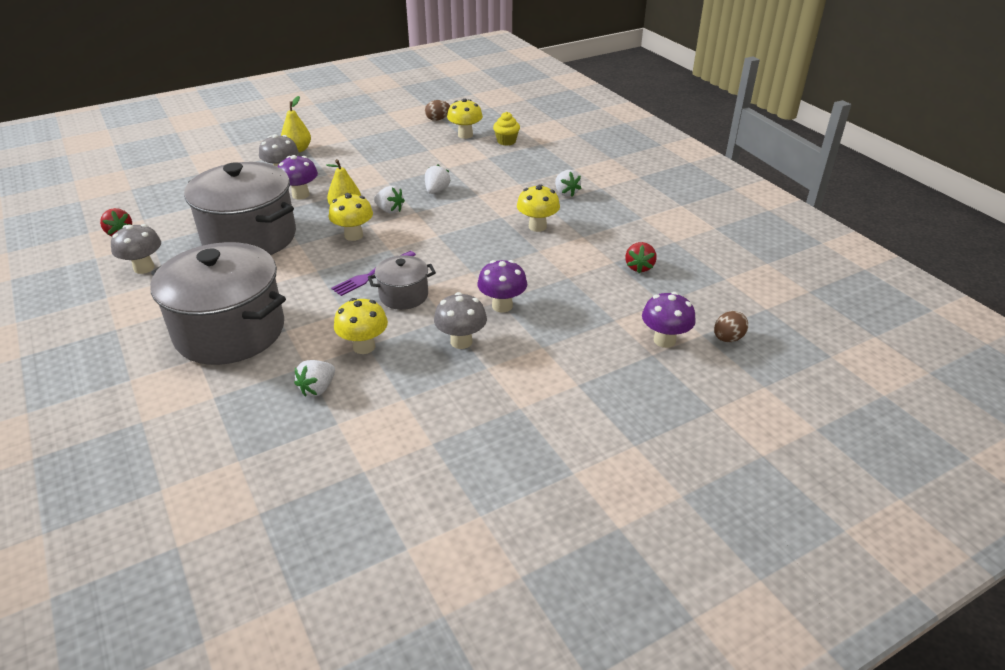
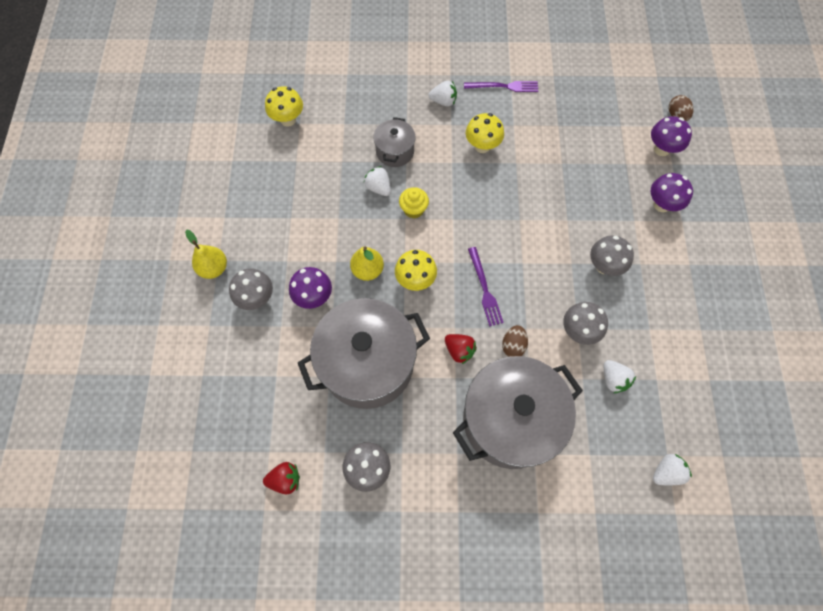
camera: 60 degrees left, 30 degrees up
yellow mushroom [334,298,388,354] -> grey mushroom [563,302,608,345]
grey pot [368,255,436,310] -> grey pot moved to [373,117,416,167]
white strawberry [374,186,405,214] -> white strawberry moved to [653,454,692,485]
brown egg [425,100,450,121] -> brown egg moved to [502,325,528,357]
purple mushroom [477,260,527,312] -> purple mushroom moved to [651,173,693,212]
yellow cupcake [493,112,520,146] -> yellow cupcake moved to [399,187,429,219]
red strawberry [625,242,657,273] -> red strawberry moved to [445,334,477,364]
none -> purple fork [464,81,538,92]

